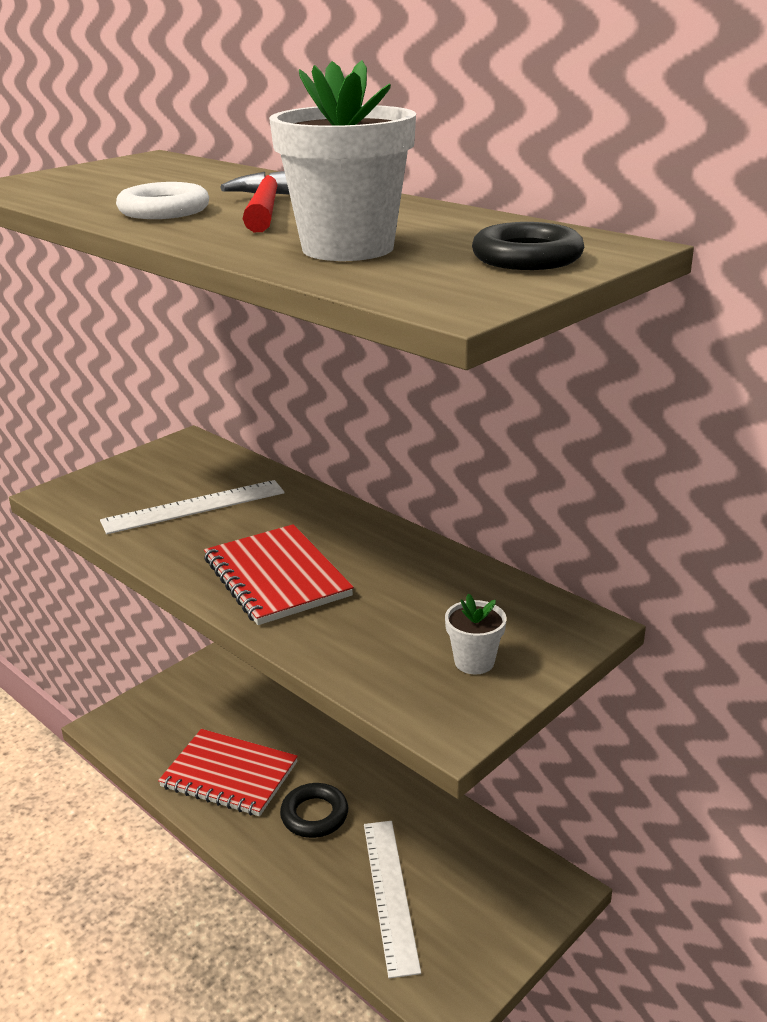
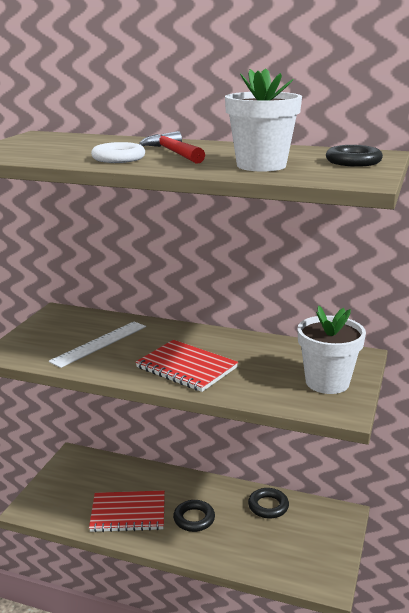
camera: 25 degrees left, 5 degrees down
white ruler [364,821,421,978] -> none
white flower pot [445,594,506,675] -> white flower pot [298,306,366,394], size x2.00
none -> black ring [248,488,289,519]

